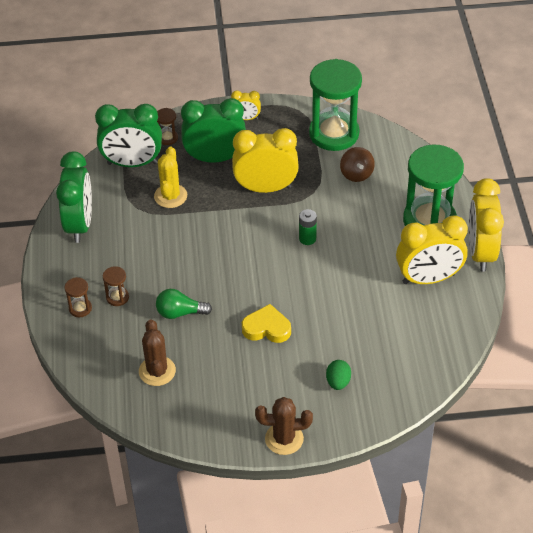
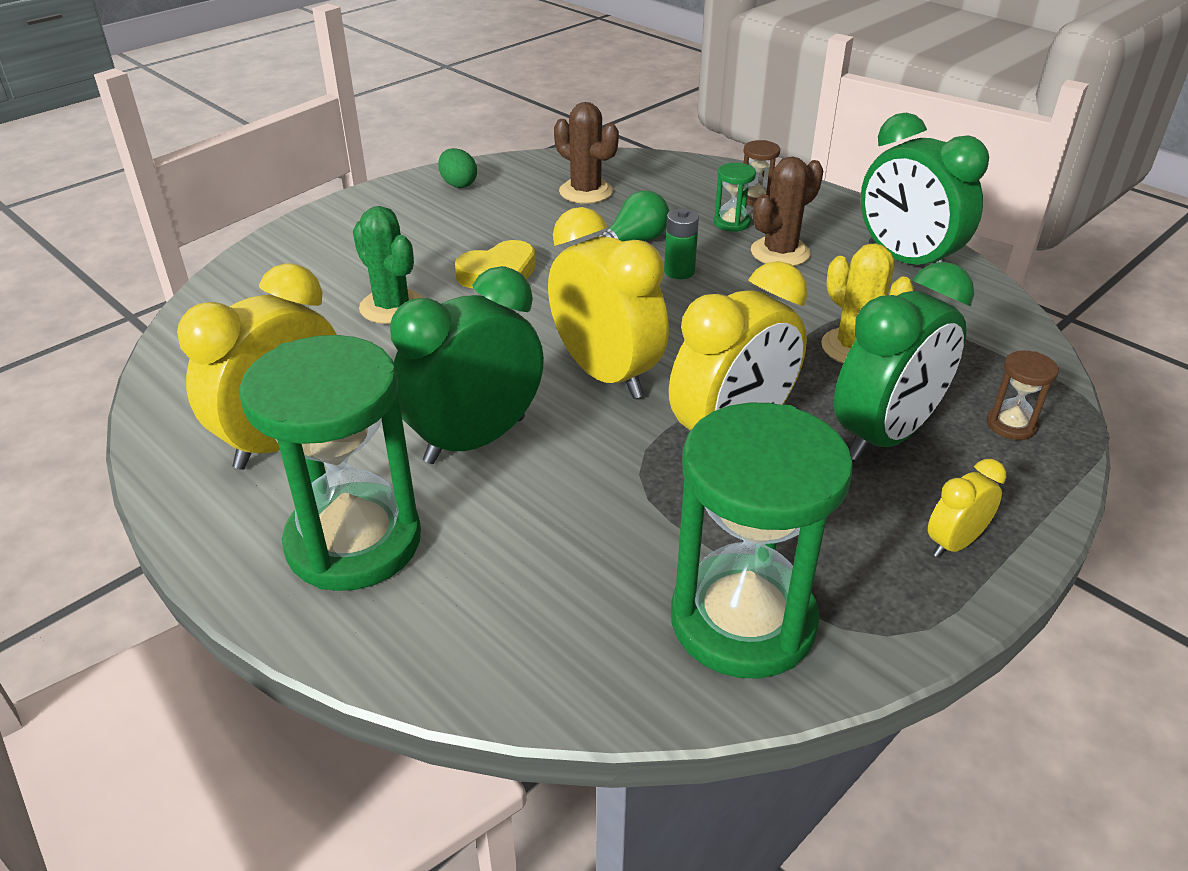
camera: 140 degrees right, 10 degrees down
green clock [95,104,162,167] -> green clock moved to [390,266,544,464]
brown hourglass [103,266,129,306] -> green hourglass [714,163,756,232]
brown cactus [255,397,313,455] -> brown cactus moved to [751,156,823,266]
green battery [299,209,317,245] -> green battery moved to [664,208,699,279]
green egg [326,360,351,390] -> green egg moved to [438,148,477,188]
brown spinning top [340,147,375,182] -> none
yellow clock [469,178,504,272] -> yellow clock moved to [548,207,669,399]
none -> green cactus [353,206,423,324]

